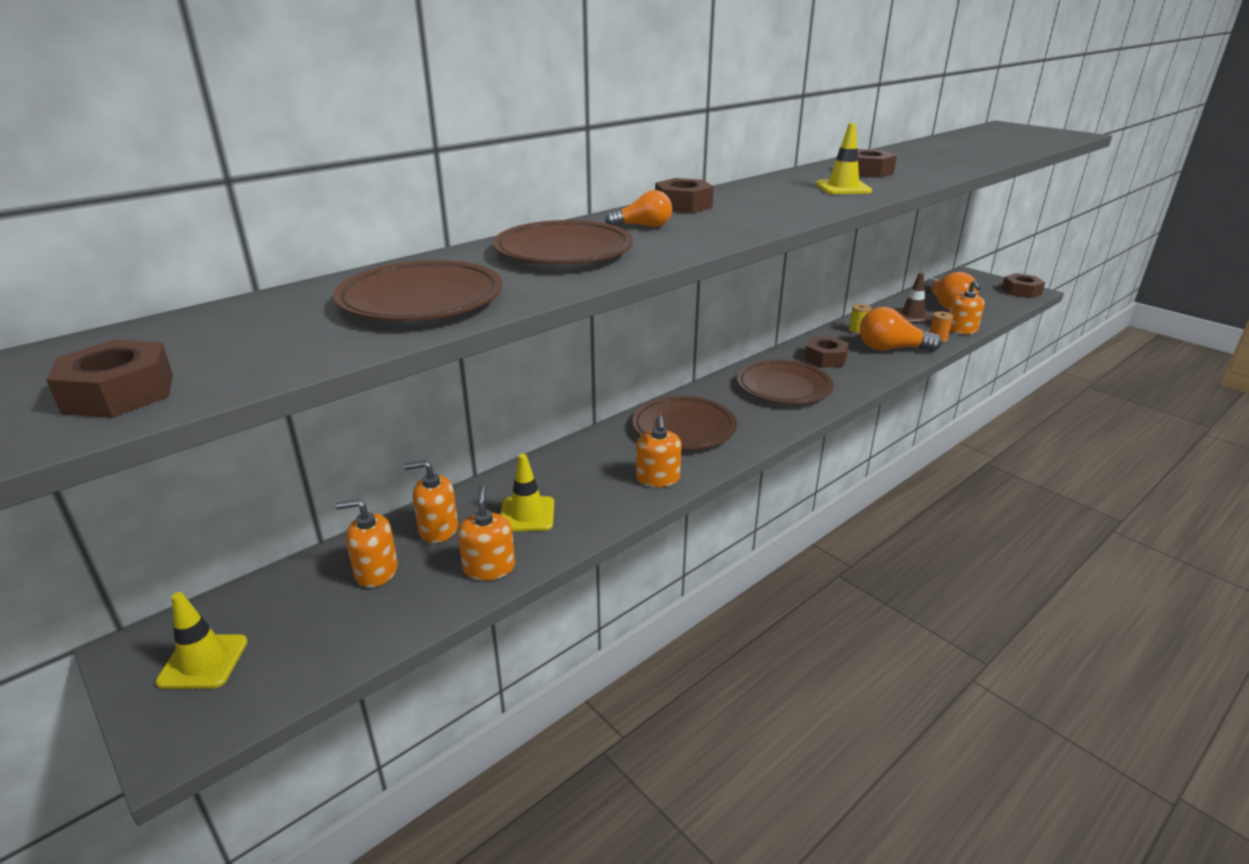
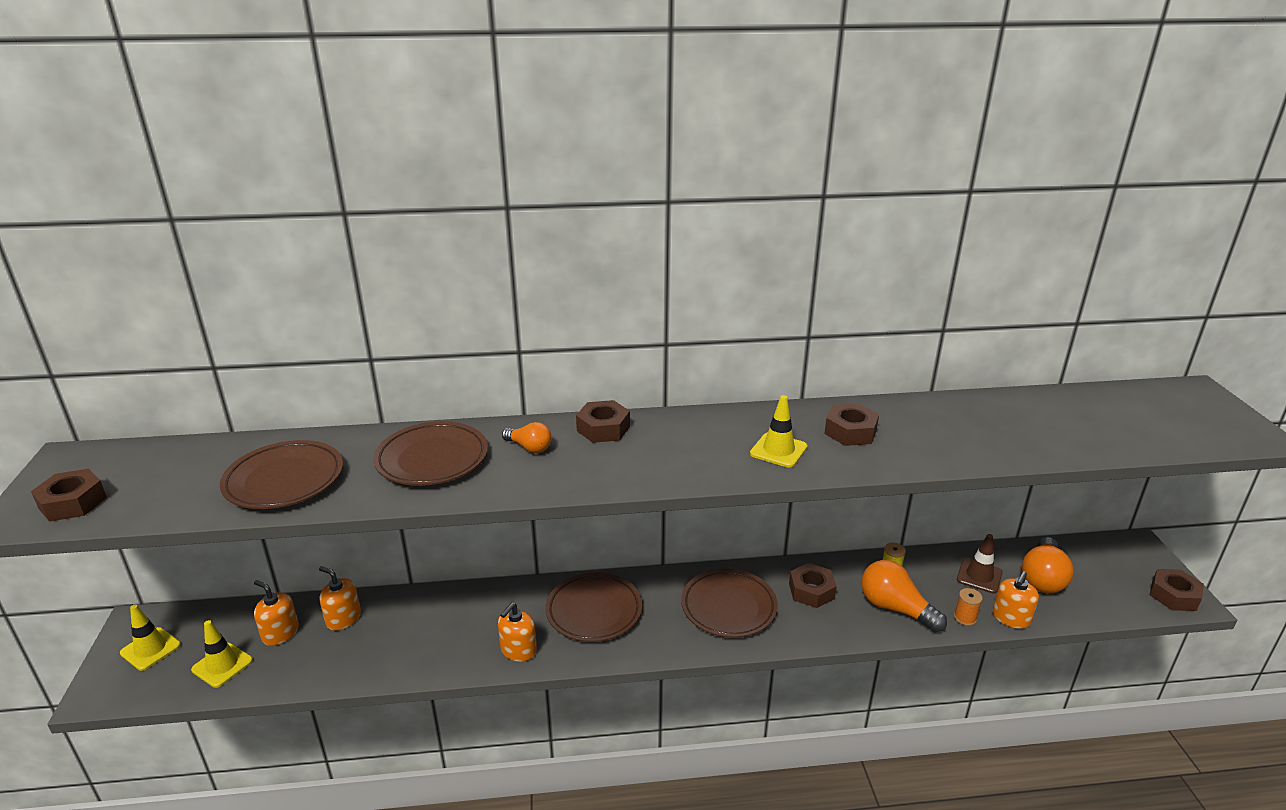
camera: 35 degrees right, 0 degrees up
orange soap dispenser [458,485,515,581] -> none
yellow traffic cone [501,454,554,531] -> yellow traffic cone moved to [191,620,253,688]

